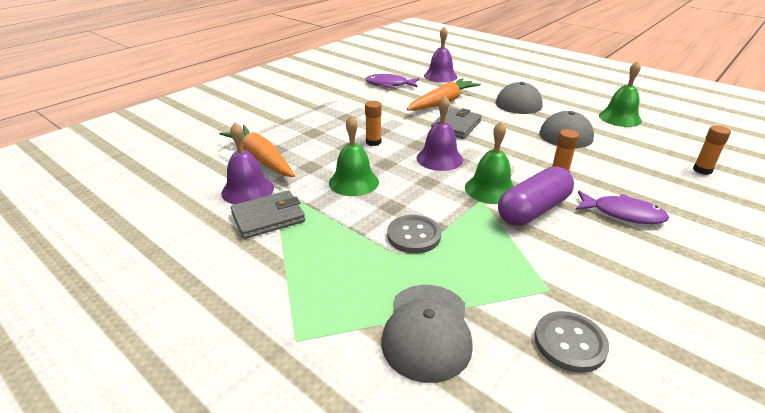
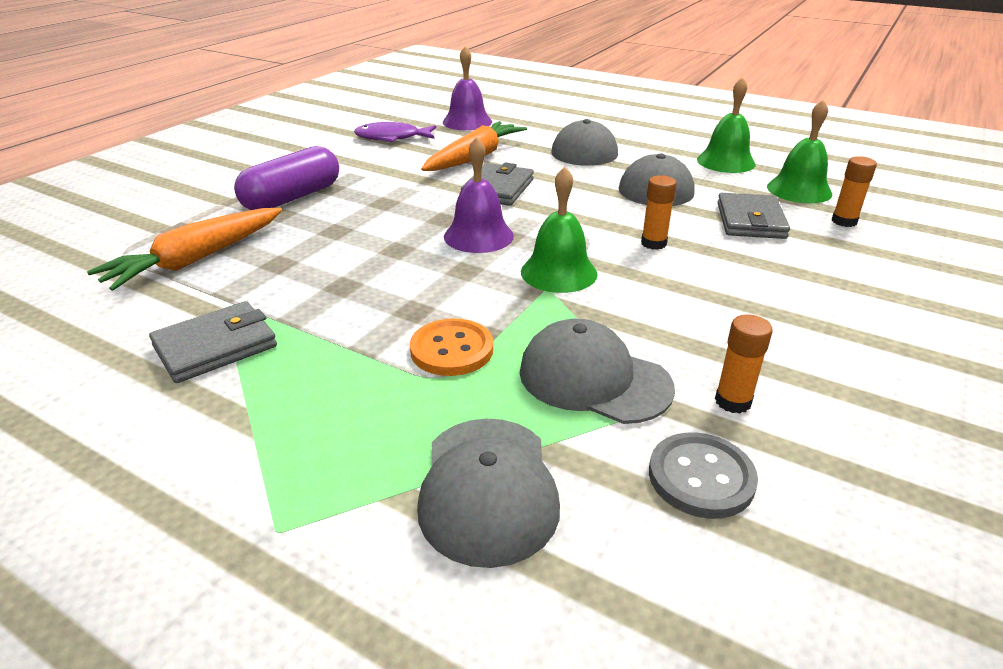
camera: 10 degrees left, 0 degrees up
orange carrot [219,125,295,177] -> orange carrot turned 90 degrees counterclockwise [87,208,282,291]
purple bell [221,122,274,204] -> none
green bell [329,115,379,196] -> green bell moved to [767,100,832,203]
orange glue stick [365,101,382,146] -> orange glue stick moved to [715,314,773,414]
grey button [387,215,441,254] -> orange button [410,318,493,376]
purple capsule [498,166,574,226] -> purple capsule moved to [234,146,339,210]
purple fish [576,191,669,224] -> none
none -> grey cap [520,318,675,424]
none -> grey wallet [717,193,790,239]

